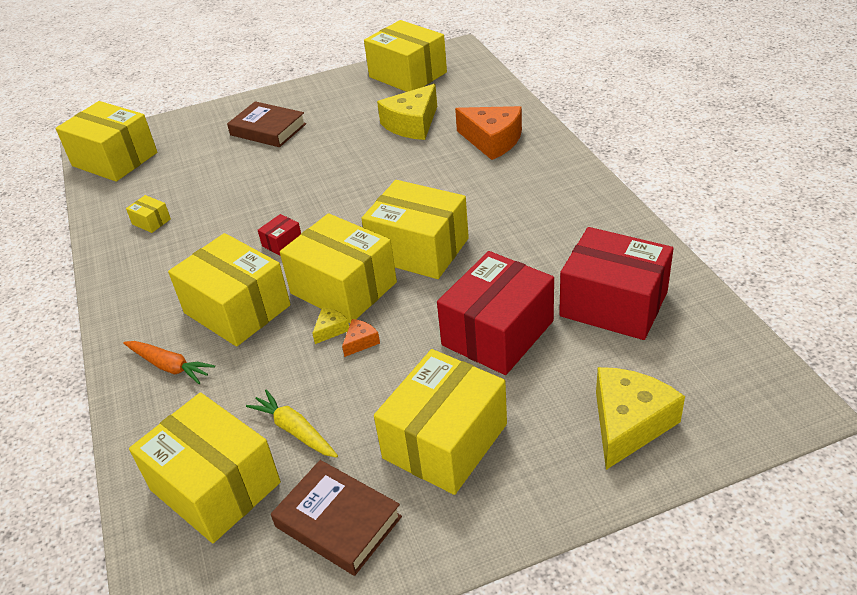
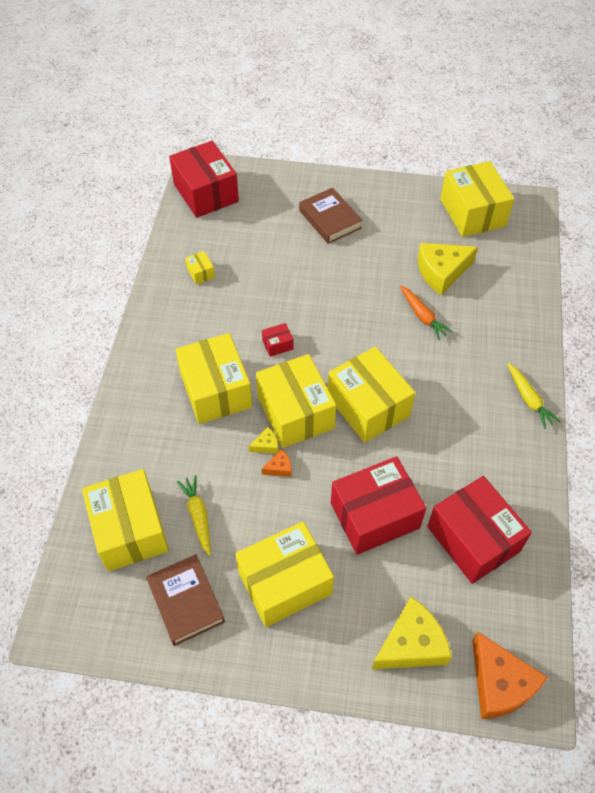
camera: 25 degrees right, 15 degrees up
yellow box [56,101,157,182] -> red box [169,141,239,218]
orange carrot [123,341,215,384] -> orange carrot moved to [400,285,453,340]
orange cheese [455,106,522,160] -> orange cheese moved to [472,632,548,719]
none -> yellow carrot [507,363,561,429]

